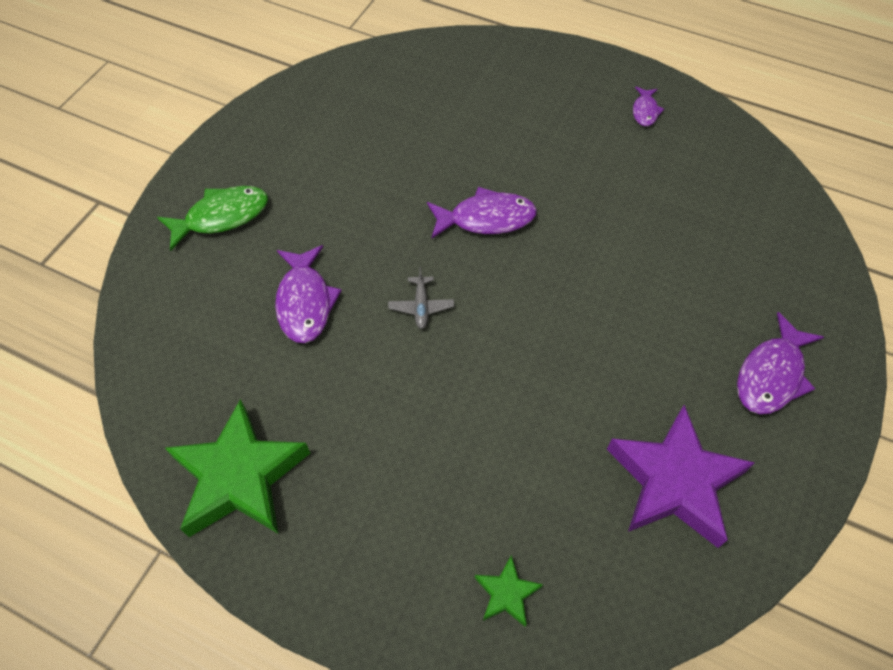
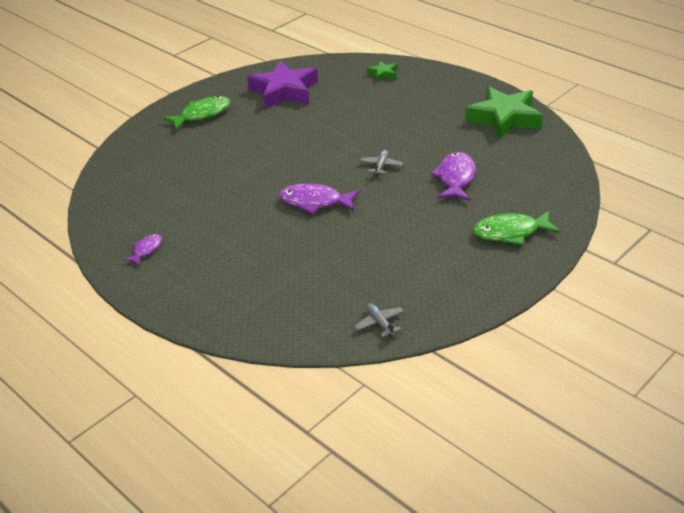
camera: 160 degrees left, 20 degrees down
purple fish [737,312,824,414] -> green fish [162,96,231,130]
none -> grey plane [354,303,404,337]

